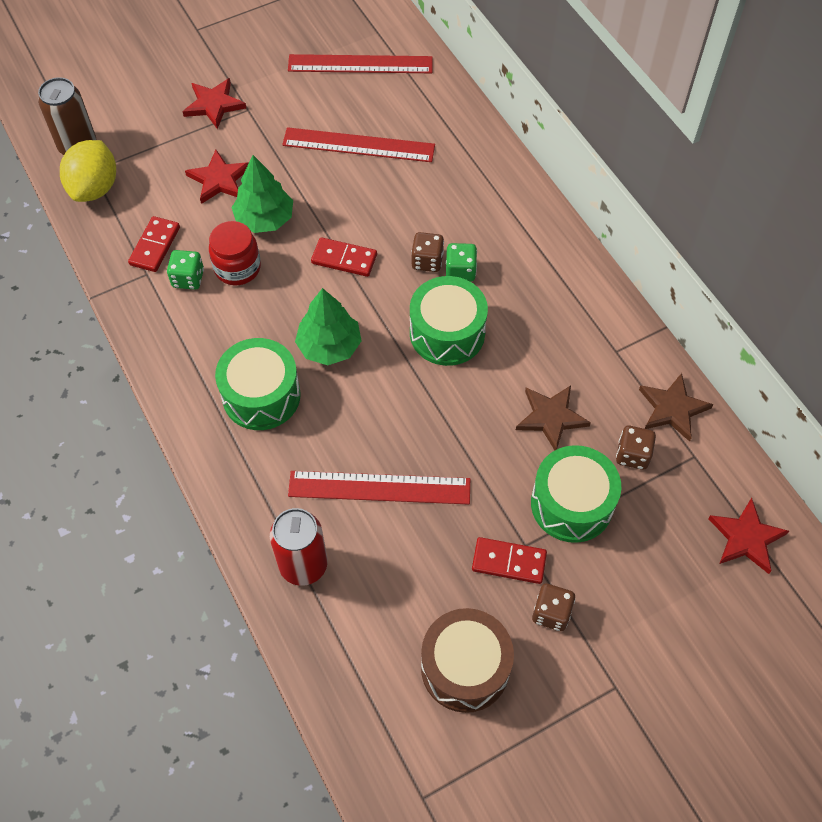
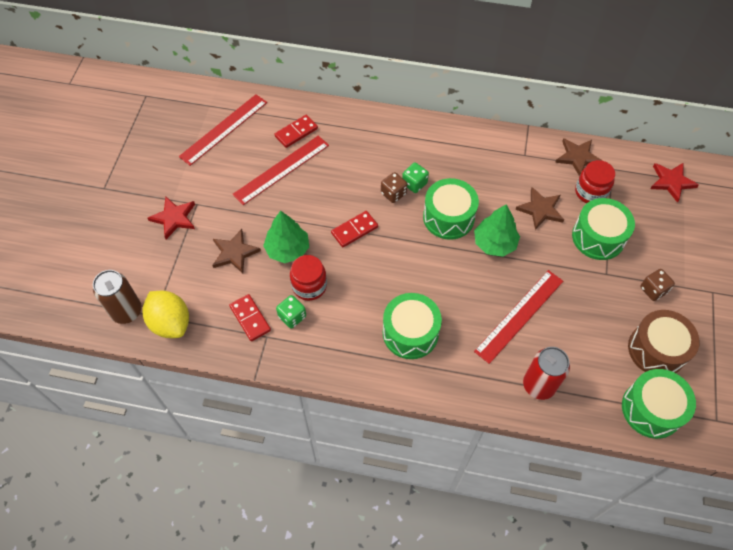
camera: 50 degrees left, 0 degrees up
red star [185,150,249,204] -> brown star [212,229,261,274]
green tree [295,288,362,365] -> green tree moved to [474,204,520,257]
red domino [472,537,547,584] -> red domino moved to [274,115,318,148]
brown dice [616,426,656,470] -> red jar [575,160,615,203]
none -> green drum [622,369,696,439]

